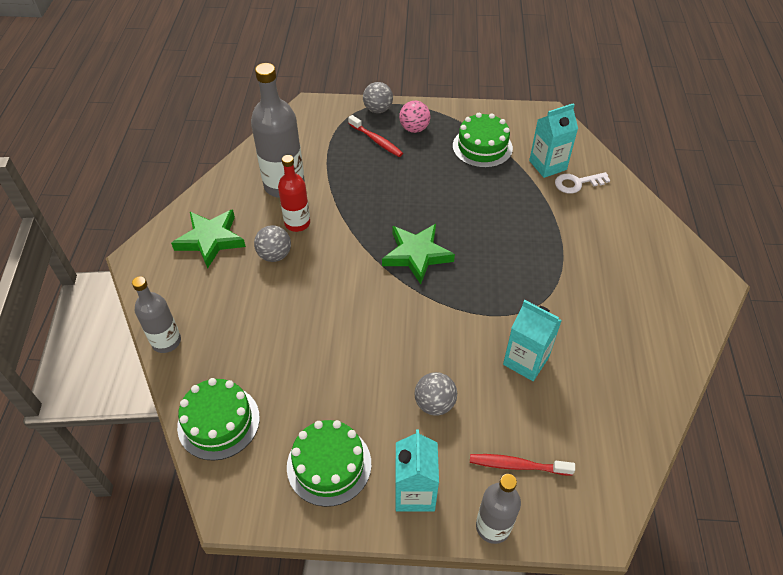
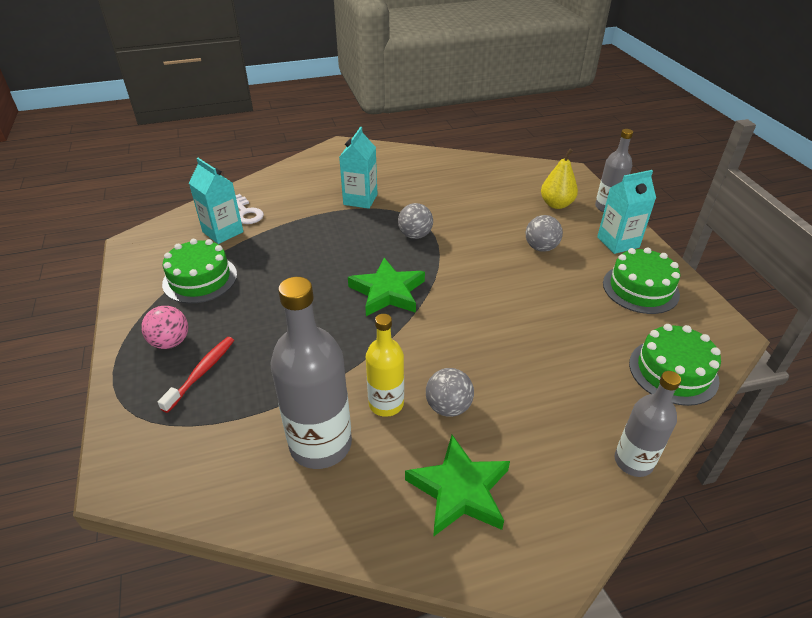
camera: 110 degrees left, 10 degrees down
red bottle [278,155,310,232] -> yellow bottle [366,314,404,417]
grey ball [363,82,393,113] -> grey ball moved to [398,203,433,239]
red toothbrush [470,454,575,476] -> yellow pear [541,149,578,209]
turquoise carton [503,300,562,381] -> turquoise carton moved to [339,127,377,209]

